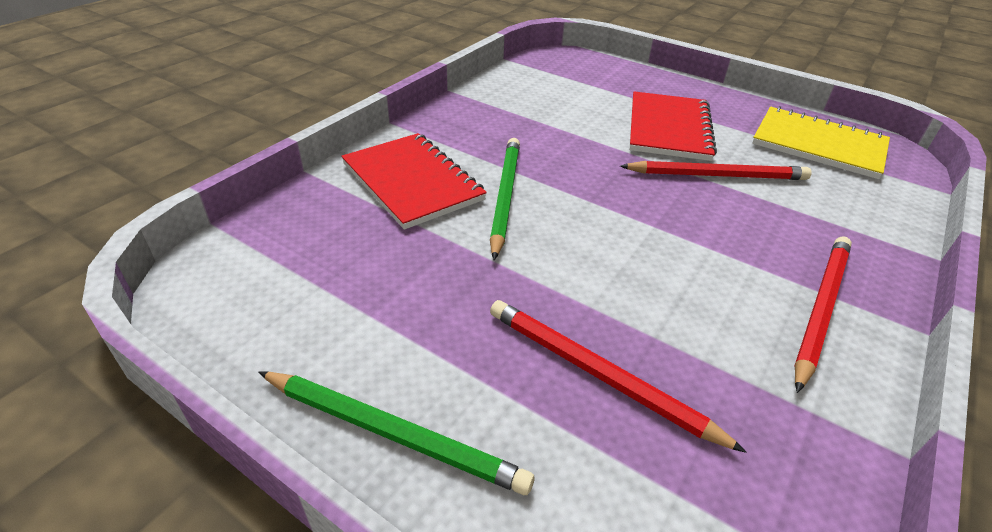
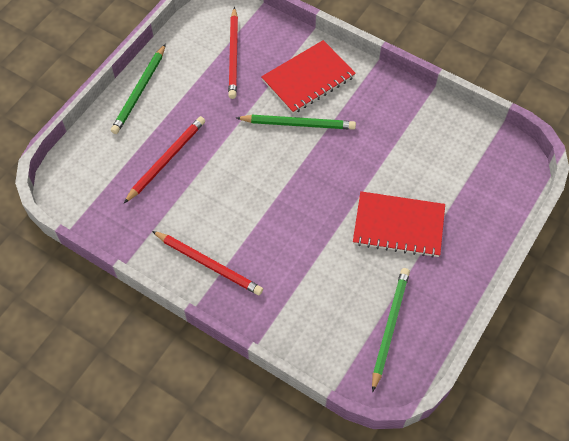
camera: 90 degrees right, 20 degrees up
red pencil [620,161,812,180] -> red pencil moved to [228,7,238,99]
yellow notebook [752,106,890,179] -> green pencil [372,268,410,392]

